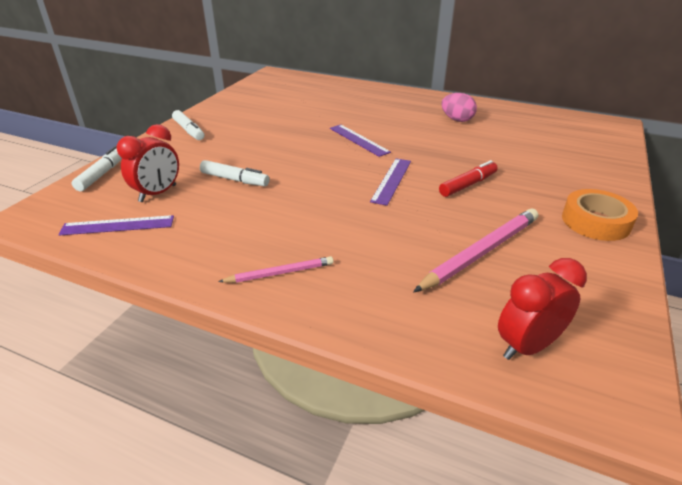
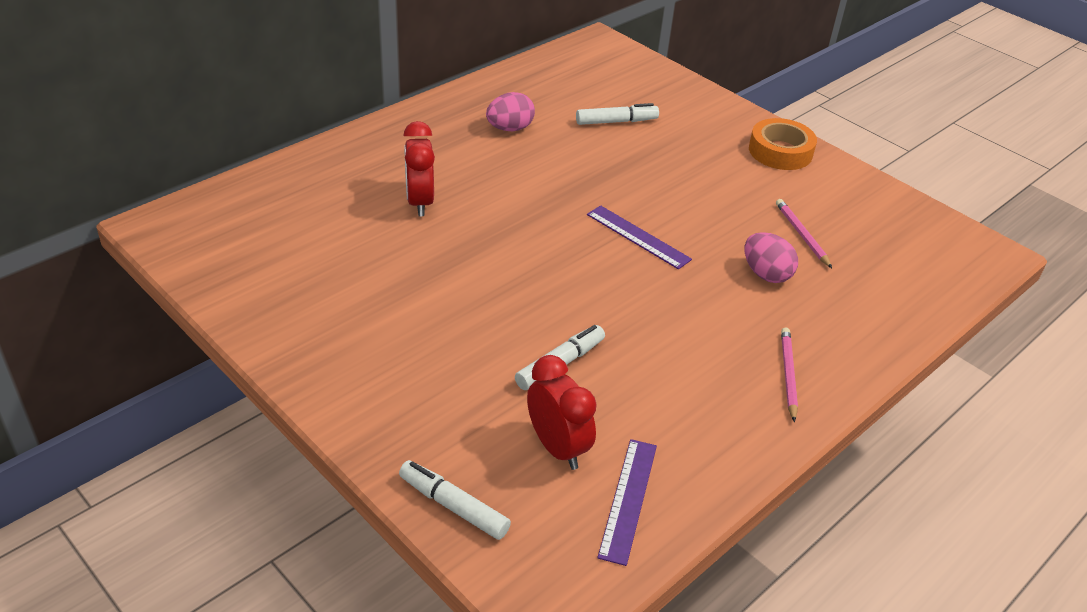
camera: 70 degrees left, 5 degrees up
white marker [172,110,204,140] -> white marker moved to [576,103,659,125]
purple ruler [330,125,391,157] -> none
pink pencil [413,209,538,292] -> pink pencil [776,199,832,268], size x0.57
red marker [439,160,498,197] -> none
red clock [498,258,587,360] -> red clock moved to [403,121,435,216]
none -> pink egg [744,232,798,283]

